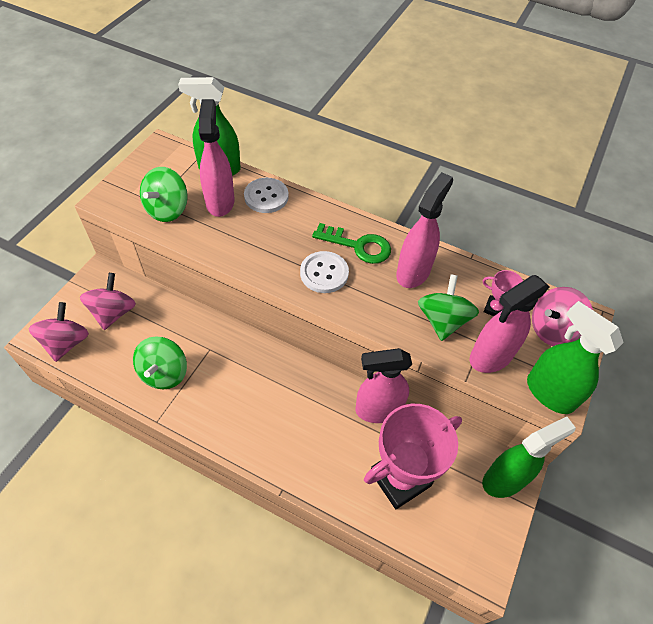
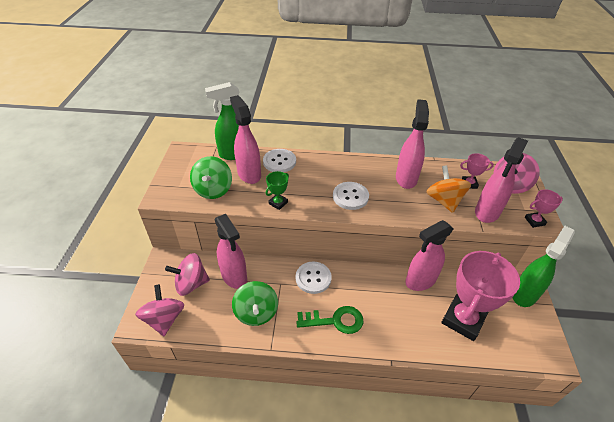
camera: 20 degrees left, 10 degrees down
pink spinning top [80,273,136,330] -> pink spinning top turned 90 degrees counterclockwise [165,253,210,296]
green key [312,223,391,264] -> green key moved to [296,306,363,334]
green spinning top [418,274,479,341] -> orange spinning top [426,165,471,213]
green spray bottle [527,301,624,414] -> pink trophy [525,189,563,228]
none -> pink spray bottle [215,214,247,289]
none -> green trophy [266,171,289,210]
none -> white button [296,262,332,294]

